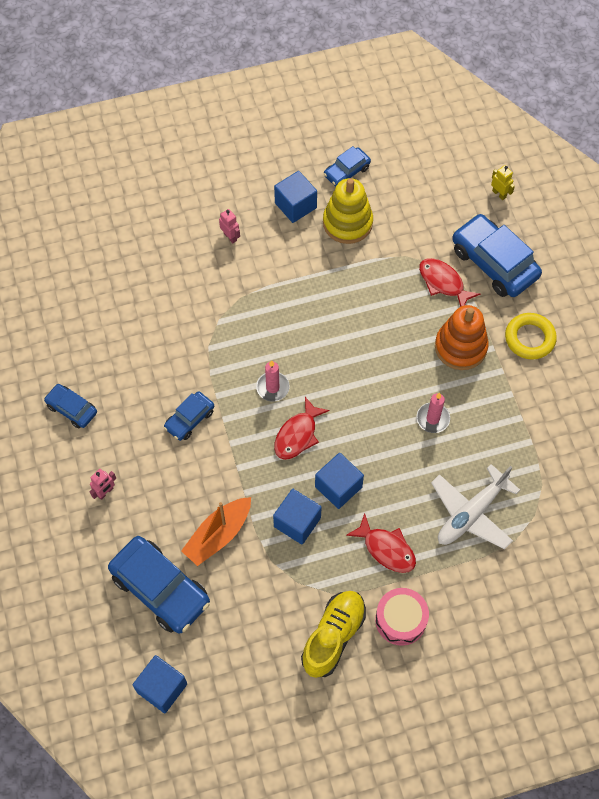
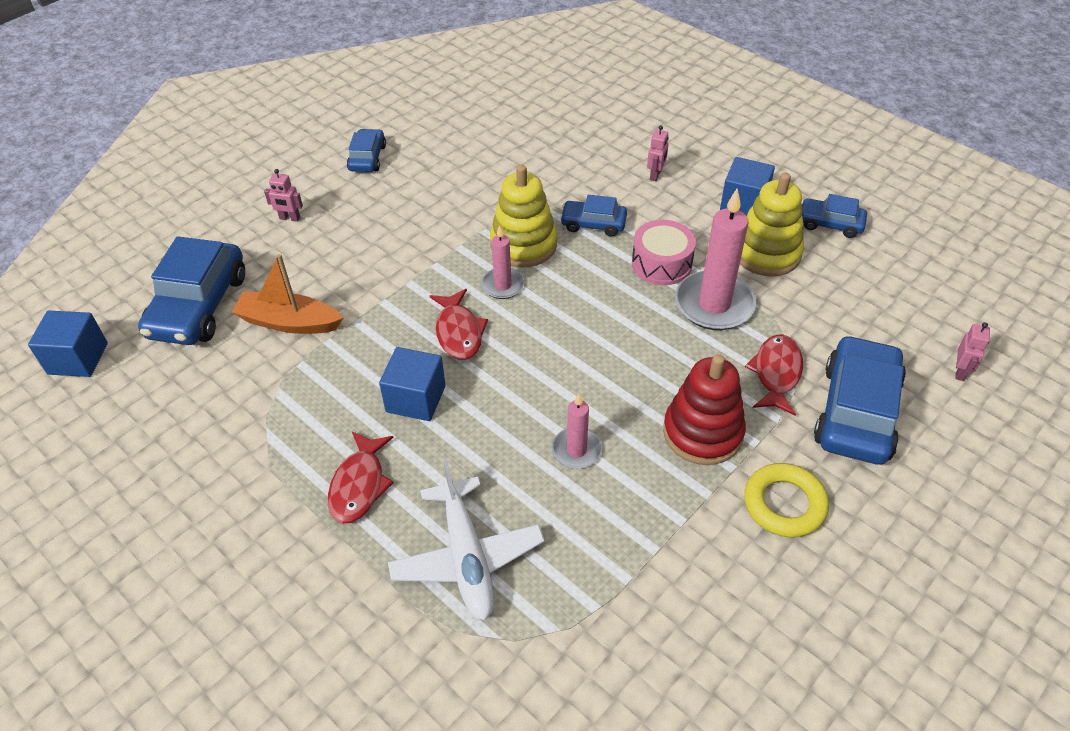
camera: 60 degrees right, 15 degrees down
blue car [164,391,214,441] -> blue car moved to [560,195,627,237]
blue cube [273,489,322,544] -> none
red fish [274,397,330,460] -> red fish turned 105 degrees counterclockwise [430,289,488,360]
yellow shoe [301,591,366,678] -> none
pink drum [375,588,429,646] -> pink drum moved to [632,220,696,285]
white plane [431,464,520,549] -> white plane turned 120 degrees counterclockwise [388,461,545,620]
orange stacking toy [435,305,489,370] -> red stacking toy [663,354,746,465]
yellow robot [491,165,515,200] -> pink robot [955,323,990,381]
none -> yellow stacking toy [490,165,557,267]
none -> pink candle [675,189,757,330]

